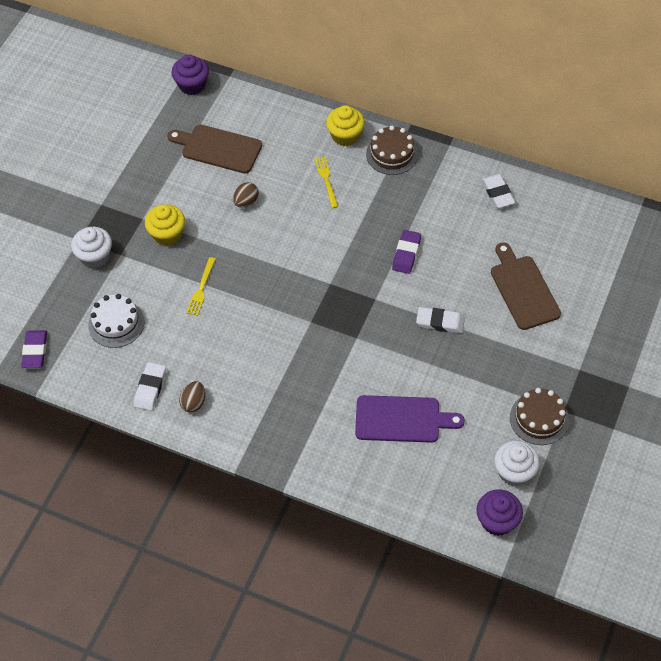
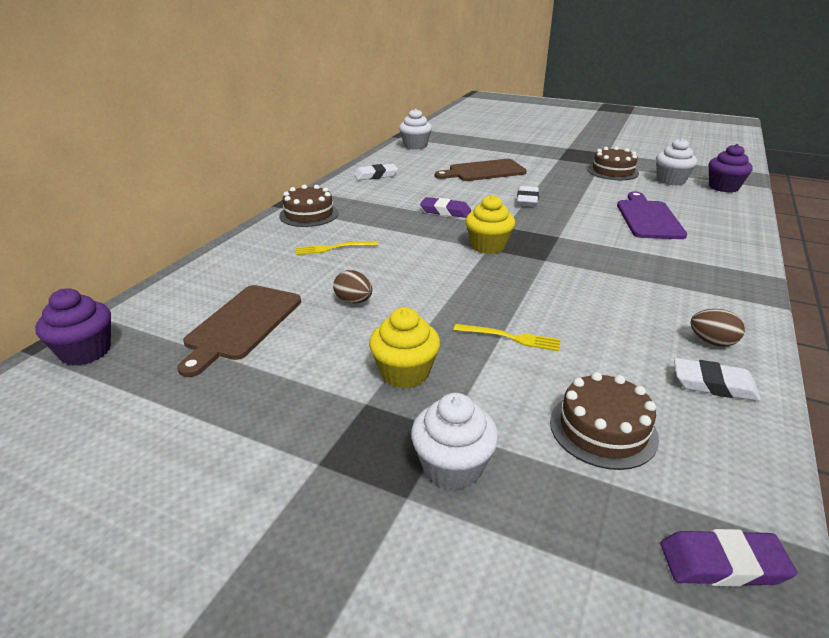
camera: 90 degrees left, 25 degrees down
white cake [88,294,145,348] -> brown cake [550,372,659,470]
yellow cupcake [326,105,365,146] -> yellow cupcake moved to [465,195,515,254]
none -> white cupcake [399,109,432,150]

